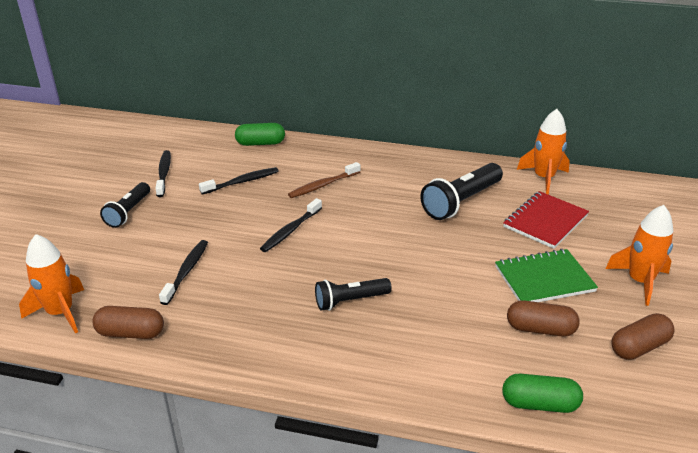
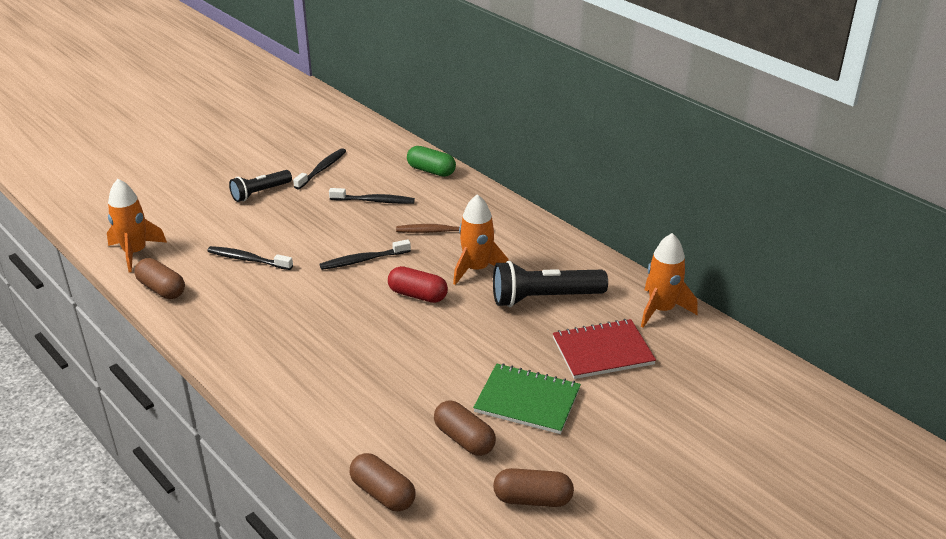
camera: 35 degrees right, 0 degrees up
black toothbrush [159,240,208,305] -> black toothbrush turned 120 degrees counterclockwise [207,246,293,270]
black flashlight [315,278,392,311] -> none
green capsule [502,374,583,413] -> brown capsule [349,453,415,512]
orange rocket [605,205,673,306] -> orange rocket moved to [453,194,509,285]
none -> red capsule [388,266,448,303]

